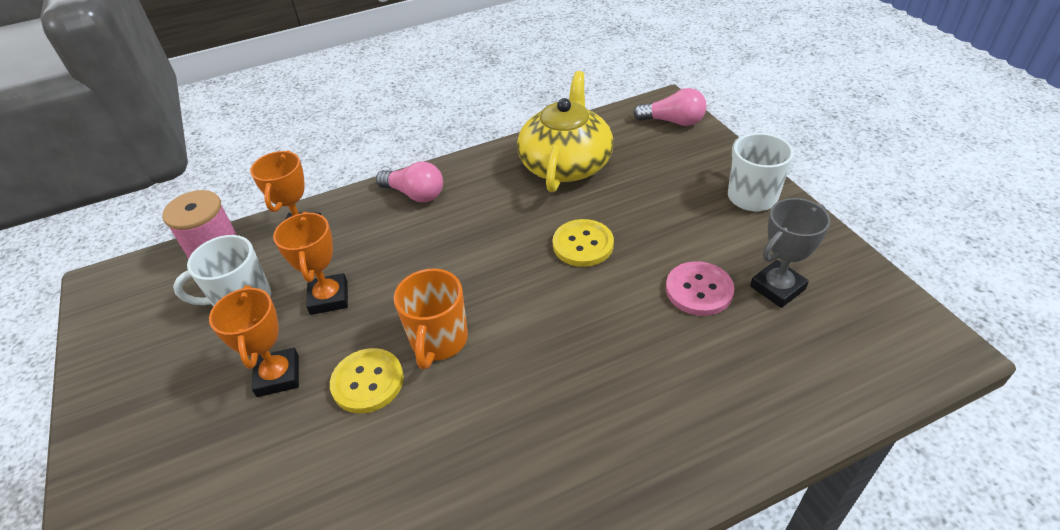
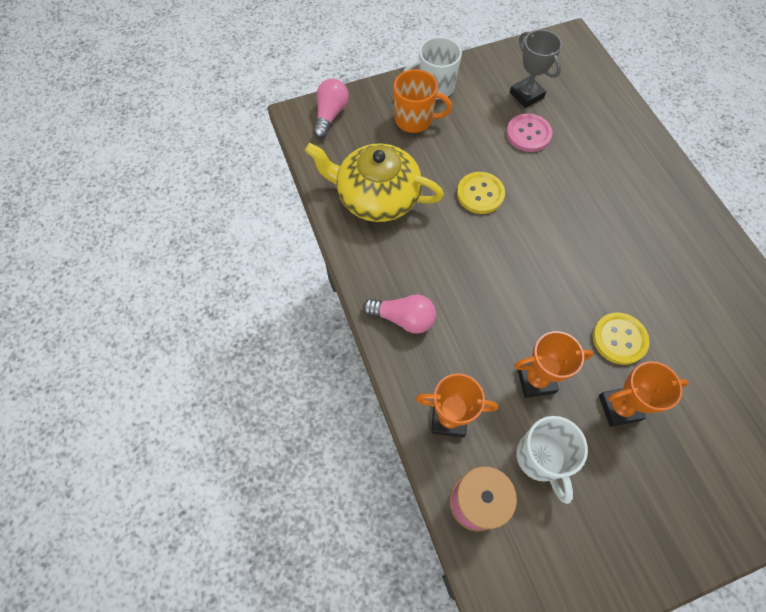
camera: 90 degrees left, 20 degrees up
pink light bulb [376,161,443,202] -> pink light bulb turned 75 degrees clockwise [363,294,436,334]
orange mug [394,269,468,369] -> orange mug moved to [394,69,452,133]

